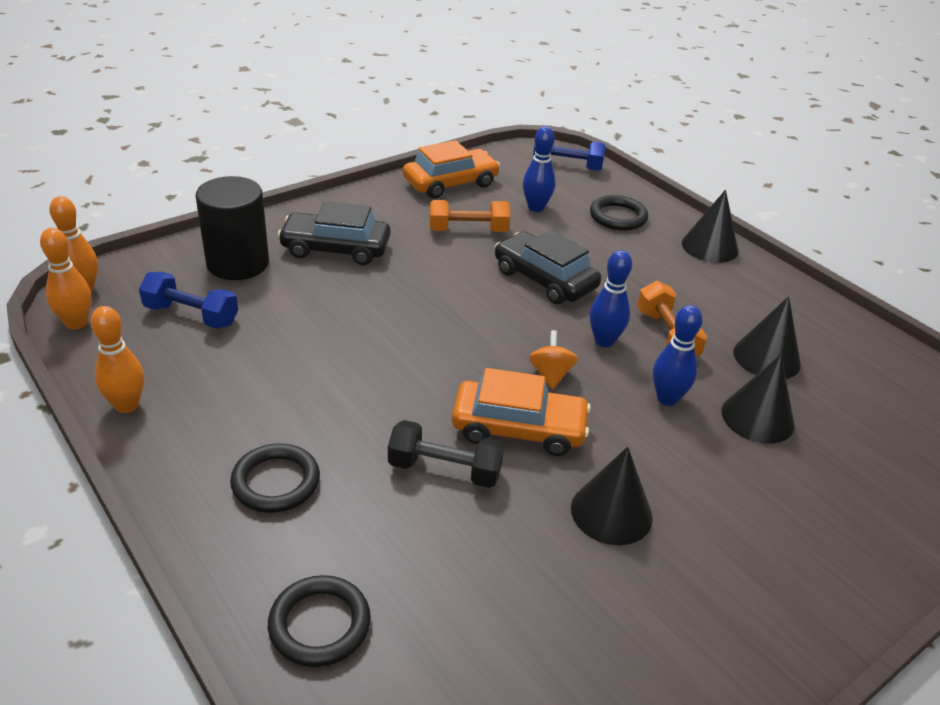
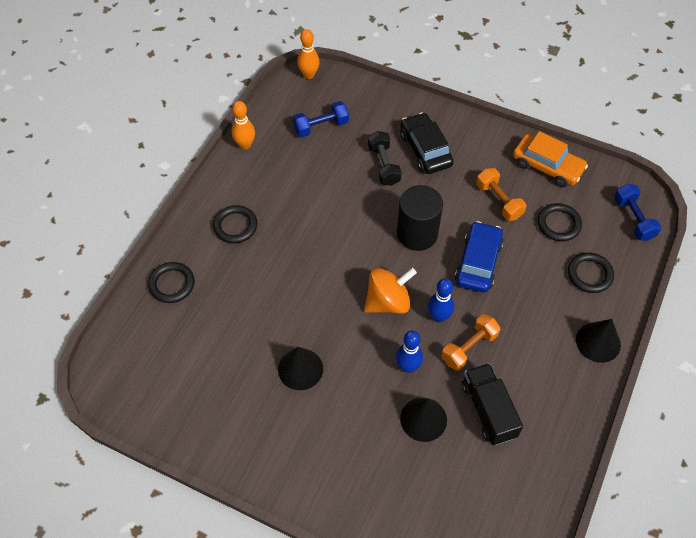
camera: 65 degrees right, 20 degrees up
orange bowling pin [40,228,92,330] -> none
blue dumbbell [139,272,238,328] -> blue dumbbell turned 75 degrees clockwise [293,101,349,137]
black cylinder [196,176,269,280] -> black cylinder moved to [397,185,443,251]
black dumbbell [388,420,505,488] -> black dumbbell moved to [368,131,402,186]
orange car [452,368,591,456] -> none
black car [495,231,601,304] -> blue car [455,221,504,292]
blue bowling pin [523,126,555,212] -> black ring [538,203,582,241]
orange spinning top [529,330,578,389] -> orange spinning top [364,268,417,314], size x1.80
black cone [733,296,801,379] -> black truck [462,363,523,445]

